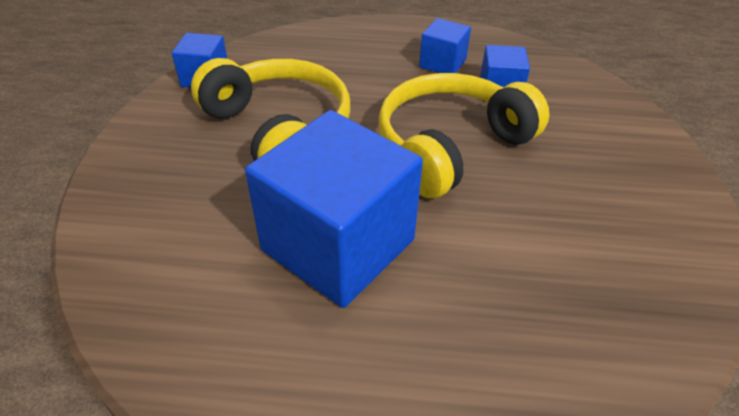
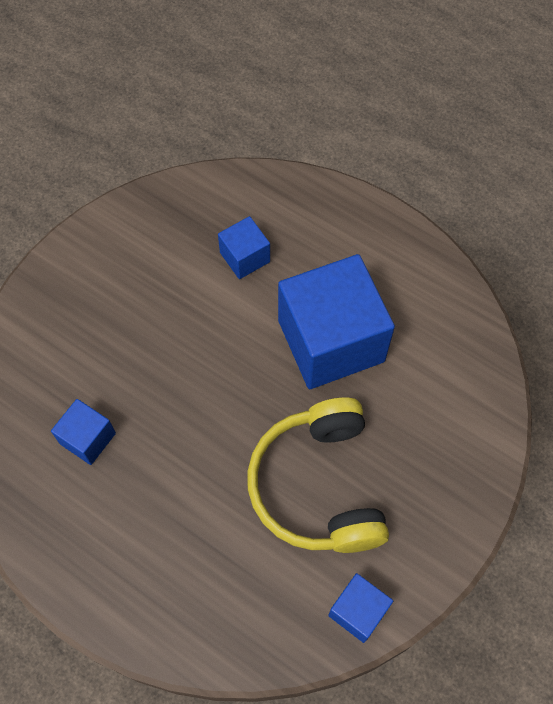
camera: 150 degrees left, 20 degrees up
yellow headphones [379,73,549,198] -> none
blue cube [419,18,471,73] -> blue cube moved to [218,216,270,279]

